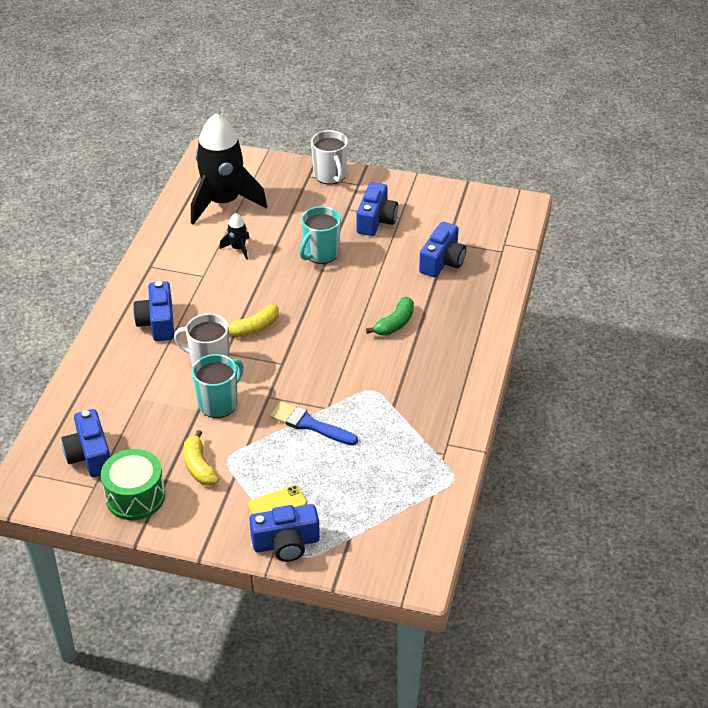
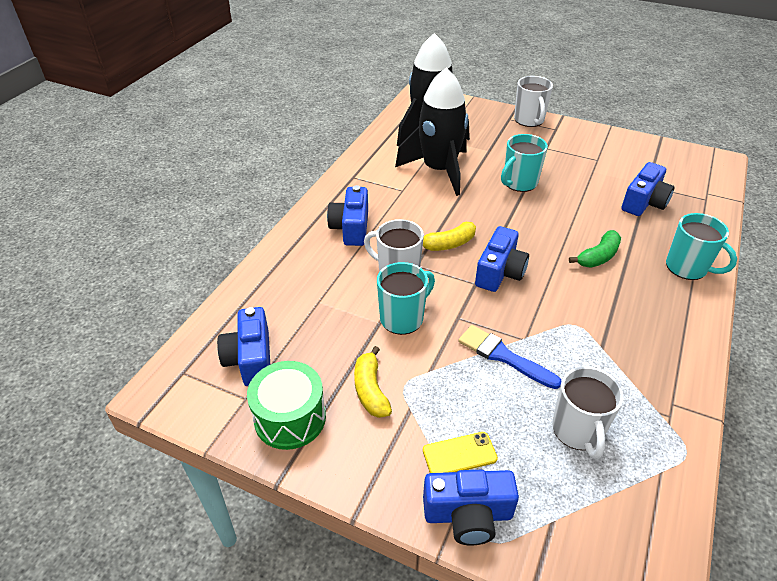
camera: 10 degrees right, 0 degrees up
black rocket [220,213,249,260] -> black rocket [395,67,468,196], size x2.43
blue camera [357,182,398,236] -> blue camera moved to [475,226,529,292]
none -> white mug [552,367,624,460]
none -> turquoise mug [666,213,737,280]

